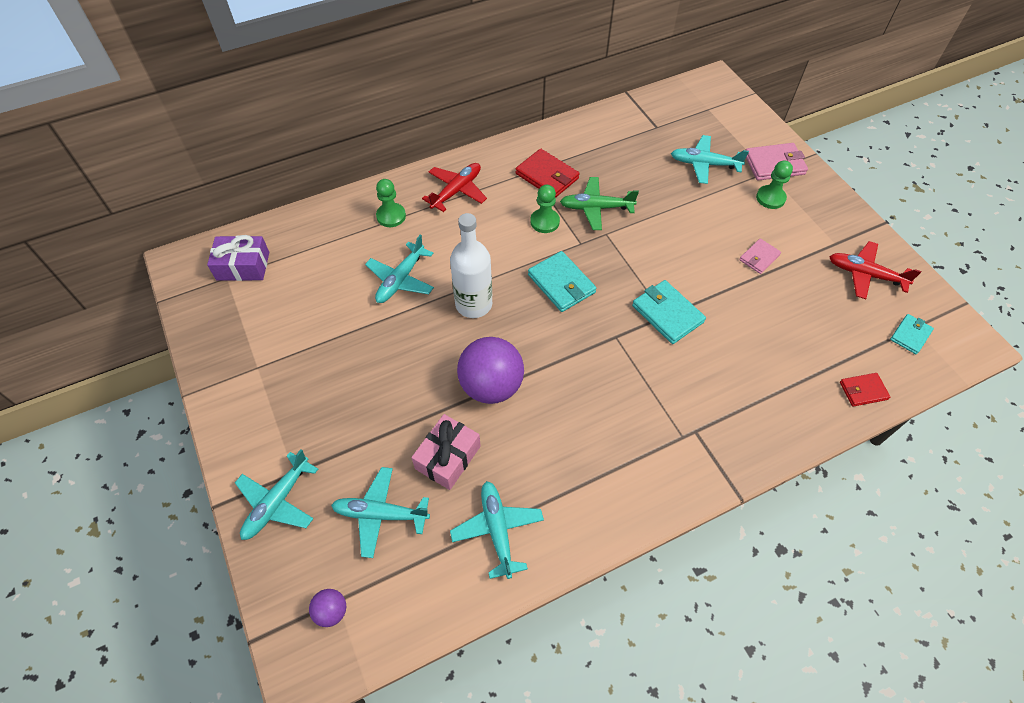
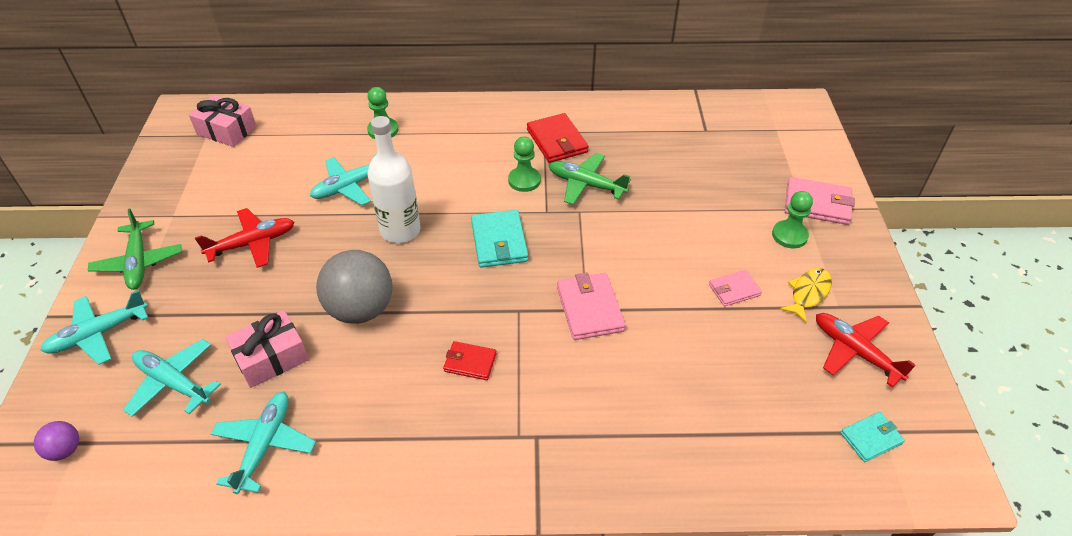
camera: 25 degrees right, 10 degrees down
purple gift [207,235,269,281] -> pink gift [189,95,257,147]
red plane [422,163,487,212] -> red plane moved to [195,208,294,268]
purple ball [457,337,524,404] -> grey ball [316,250,393,324]
turquoise wallet [632,280,706,344] -> pink wallet [557,273,626,340]
turquoise plane [671,135,749,184] -> none
red wallet [840,373,890,407] -> red wallet moved to [443,341,497,380]
none -> green plane [88,208,182,290]
none -> yellow fish [780,268,832,323]

